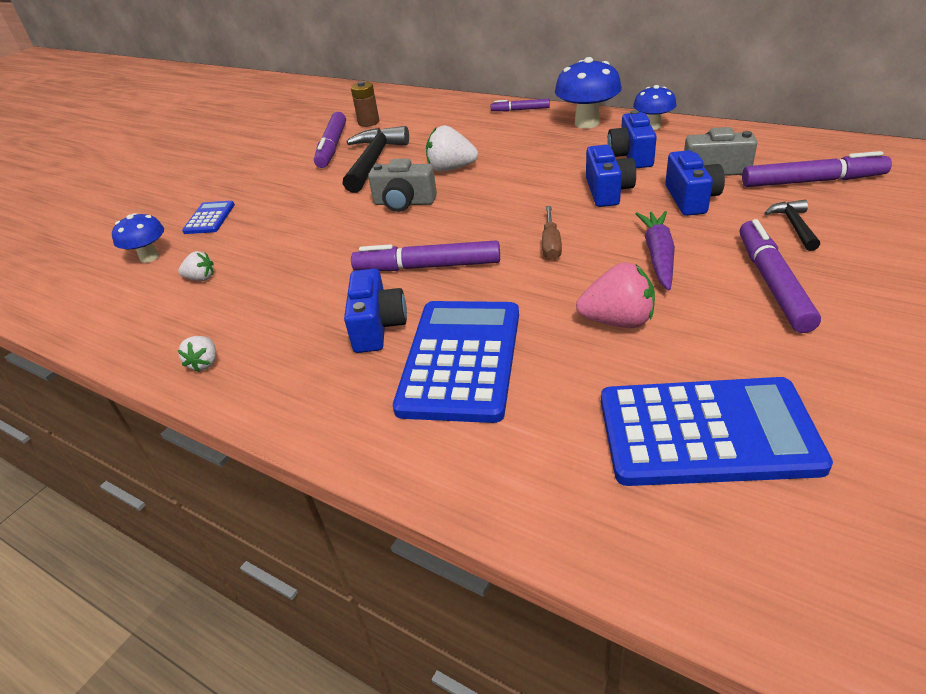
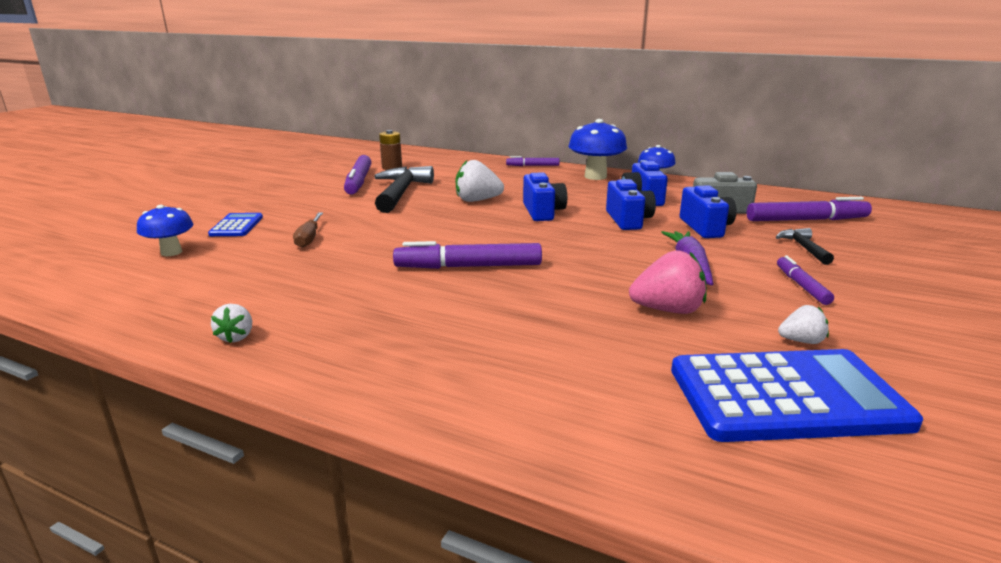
camera: 10 degrees left, 15 degrees down
white strawberry [178,251,214,281] -> white strawberry moved to [778,305,829,344]
blue camera [344,269,407,353] -> blue camera moved to [523,172,567,221]
grey camera [368,159,437,212] -> none
blue calculator [393,301,519,423] -> none
brown screwdriver [542,206,562,260] -> brown screwdriver moved to [293,212,323,248]
purple marker [740,219,821,333] -> purple marker [777,255,834,305], size x0.57

